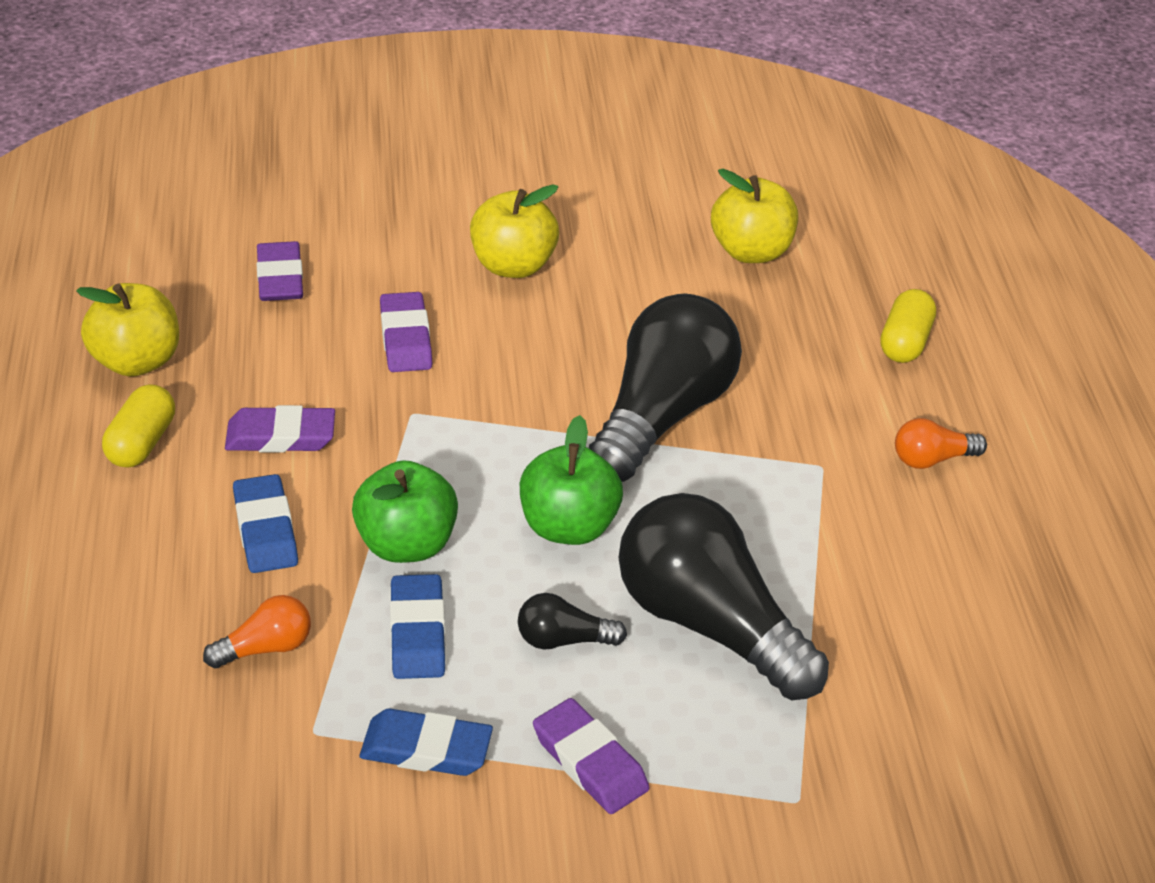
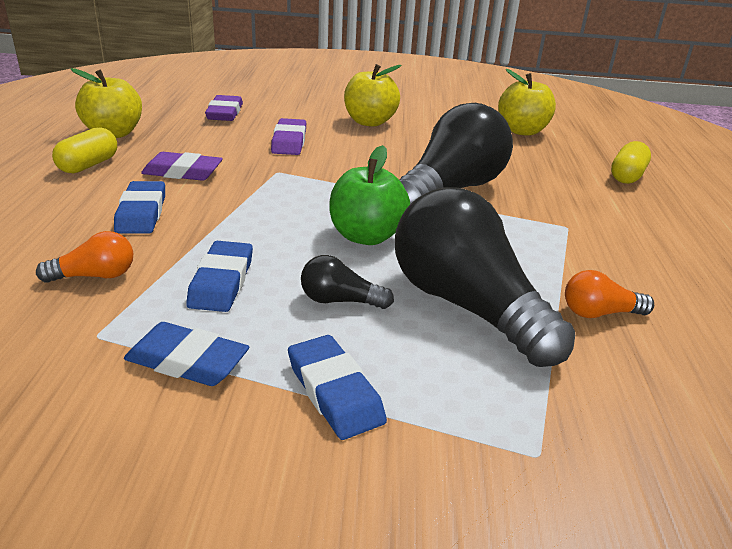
camera: 10 degrees right, 10 degrees down
green apple [352,460,458,563] -> none
purple eraser [533,698,649,814] -> blue eraser [288,335,387,440]
orange light bulb [895,418,987,469] -> orange light bulb moved to [565,270,654,318]

